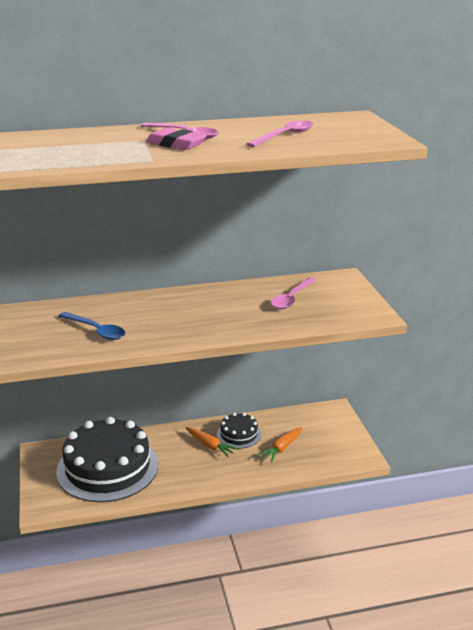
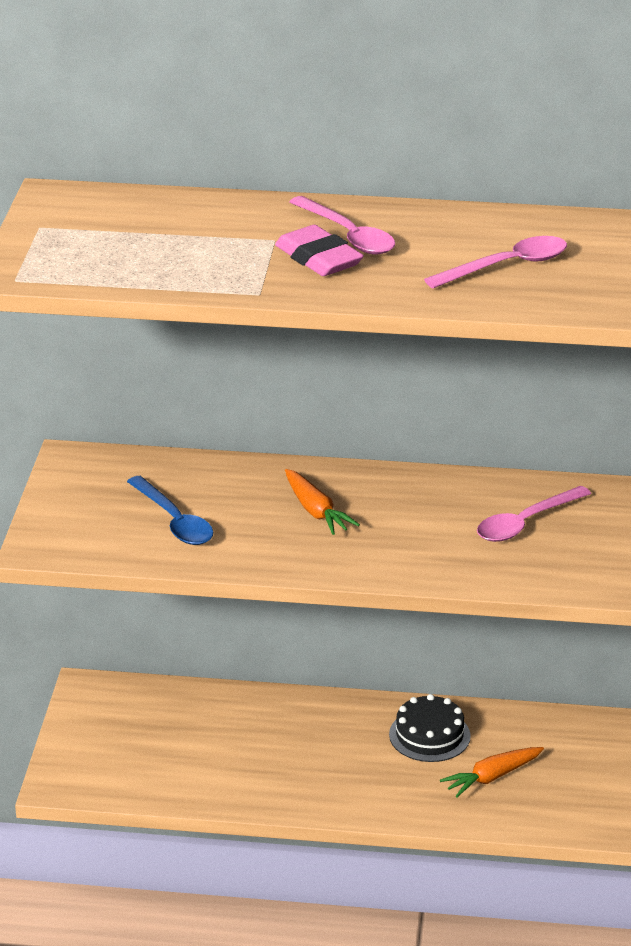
camera: 20 degrees right, 5 degrees up
black cake [56,417,158,502] -> none
orange carrot [186,427,238,457] -> orange carrot moved to [285,469,360,535]

